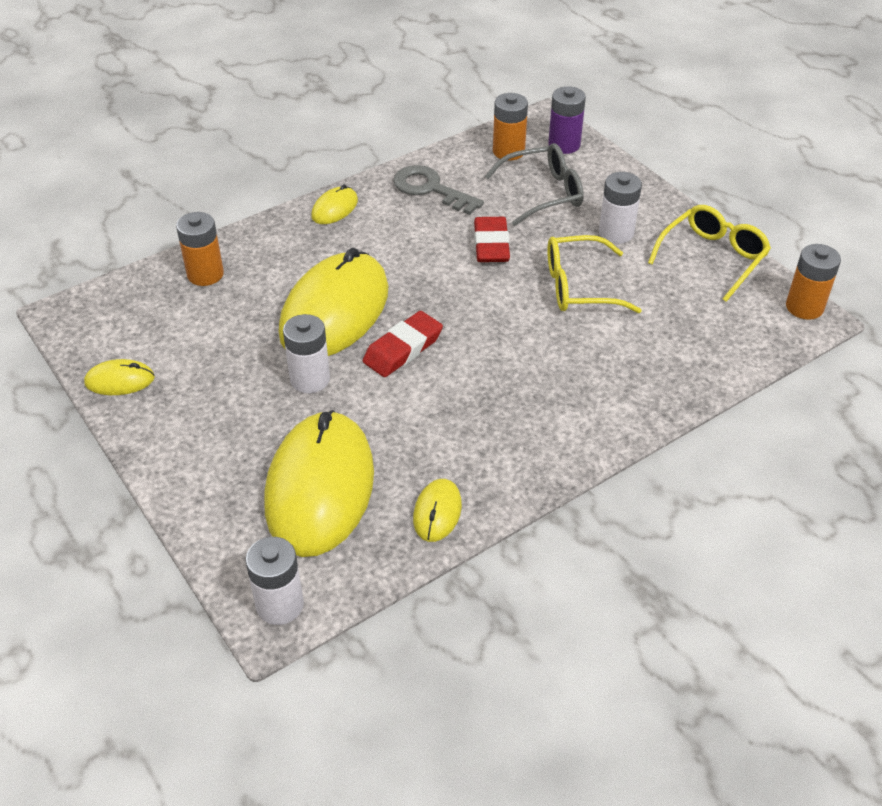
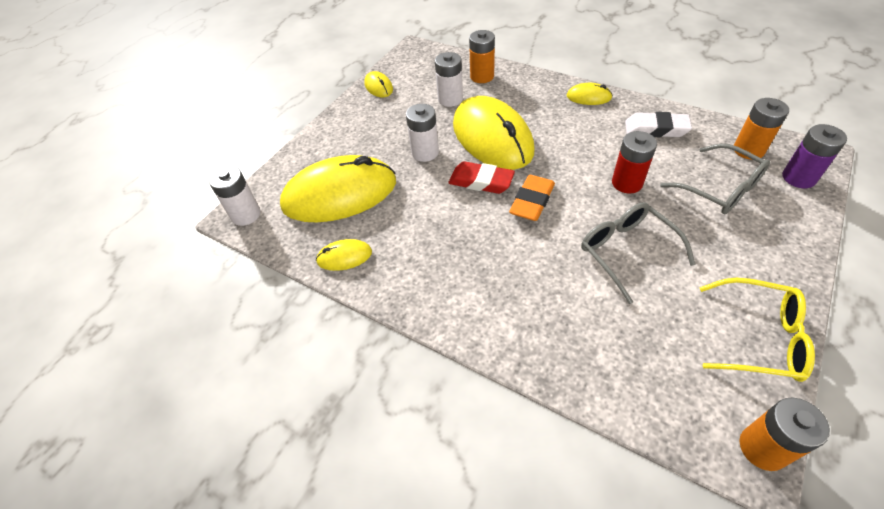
camera: 70 degrees right, 5 degrees up
yellow mouse [279,248,388,356] -> yellow mouse turned 60 degrees clockwise [453,96,535,170]
grey key [393,165,484,215] -> white eraser [625,112,692,137]
red eraser [474,217,510,262] -> red battery [612,131,657,194]
yellow glasses [547,235,642,313] -> grey glasses [581,202,696,304]
white battery [599,172,642,244] -> white battery moved to [435,52,463,107]
none -> orange eraser [509,175,555,221]

